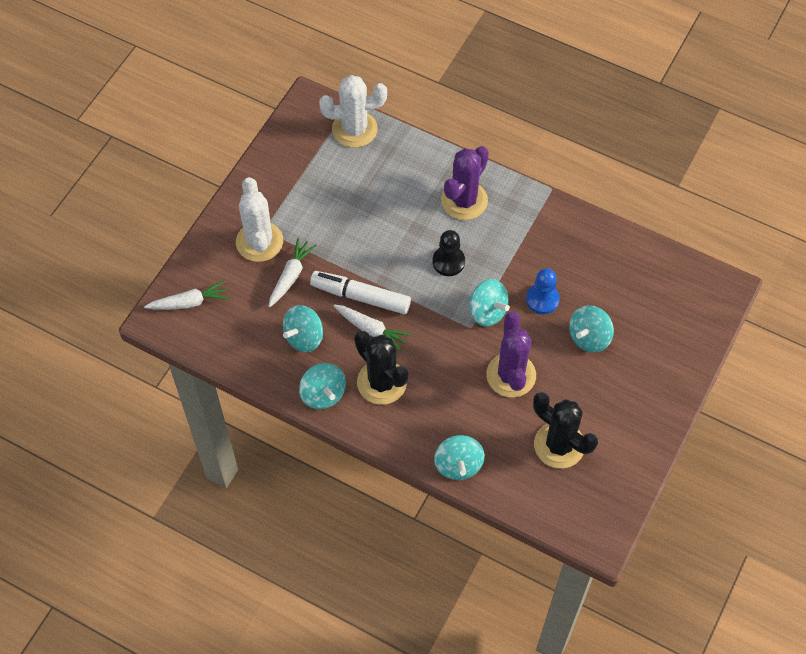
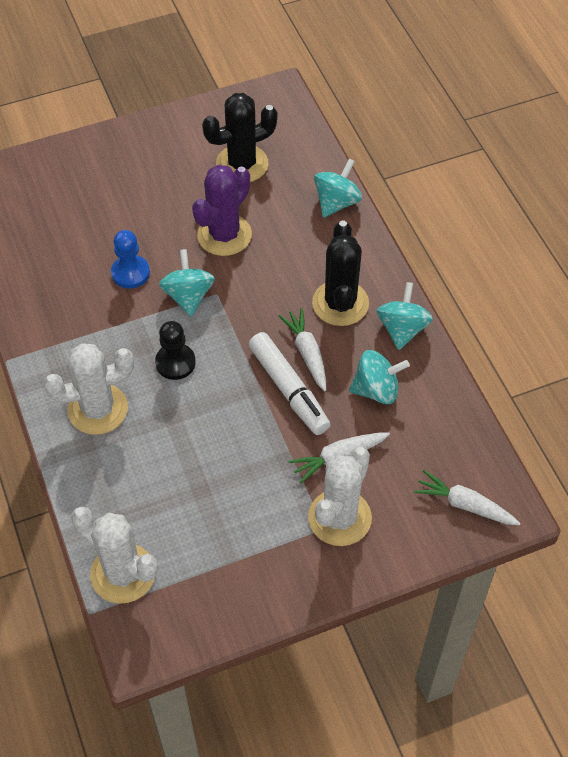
camera: 140 degrees left, 5 degrees down
purple cactus [441,146,489,220] -> white cactus [44,343,134,435]
black cactus [533,392,598,468] -> black cactus turned 75 degrees clockwise [202,93,277,182]
turquoise spinning top [569,305,614,353] -> none

